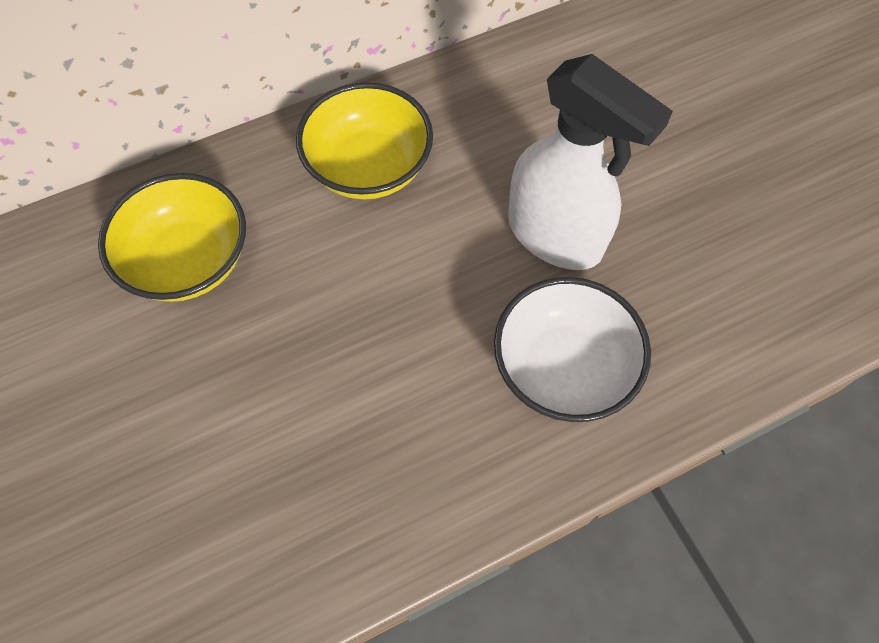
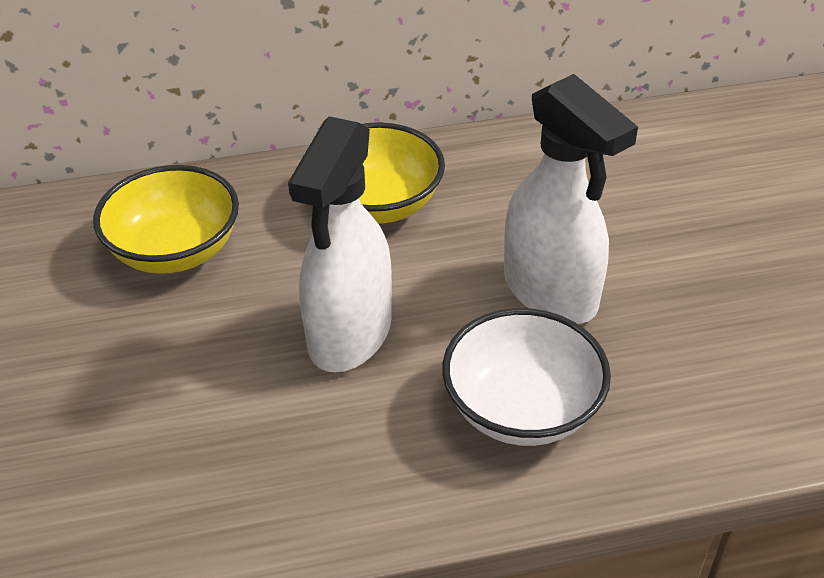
camera: 15 degrees right, 20 degrees down
none -> white spray bottle [288,116,392,373]

